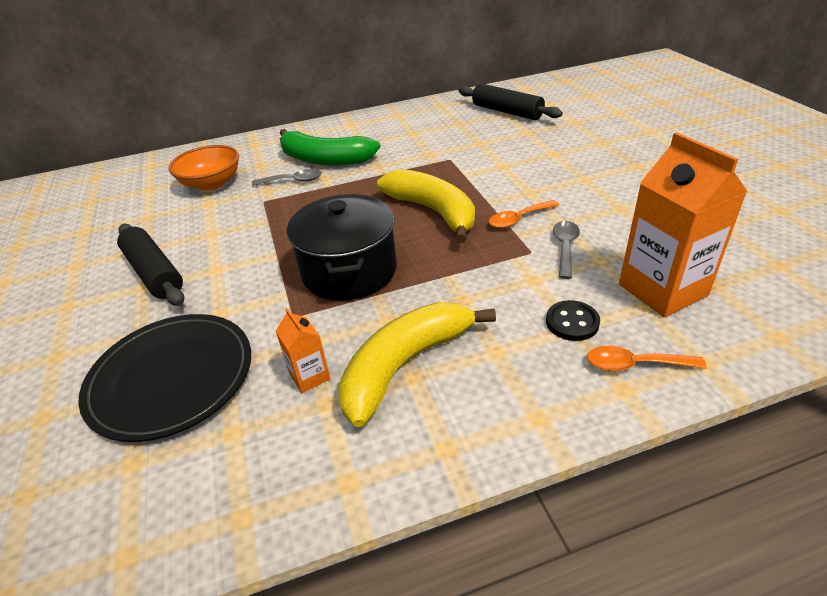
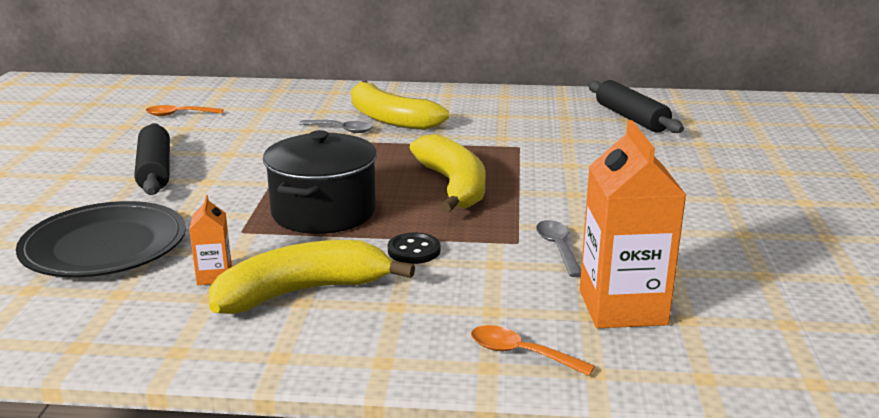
camera: 20 degrees right, 15 degrees down
orange bowl [169,145,239,191] -> none
green banana [279,129,381,166] -> yellow banana [351,81,449,130]
orange spoon [489,200,559,228] -> orange spoon moved to [146,105,224,116]
black button [546,300,600,341] -> black button moved to [388,233,440,264]
grey spoon [553,221,580,279] -> grey spoon turned 45 degrees counterclockwise [536,220,581,277]

